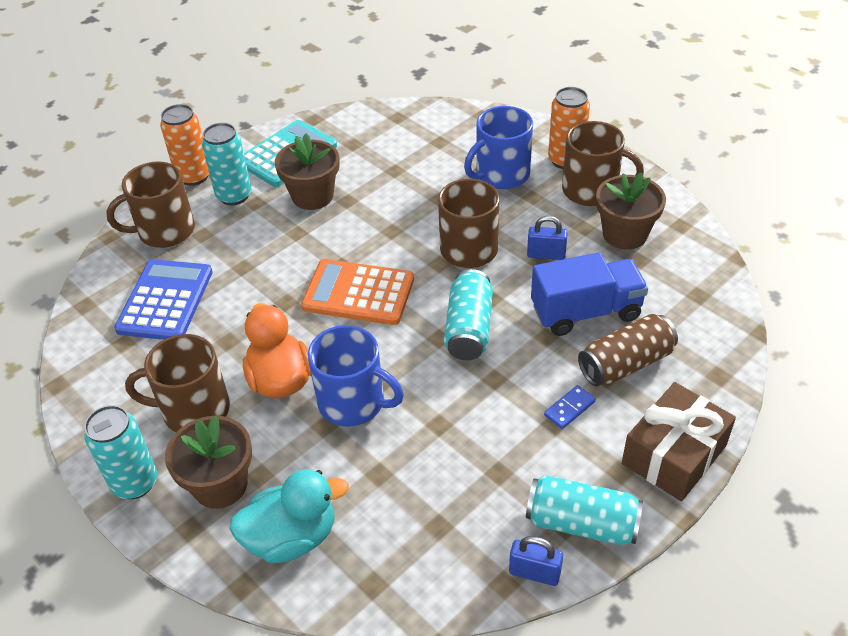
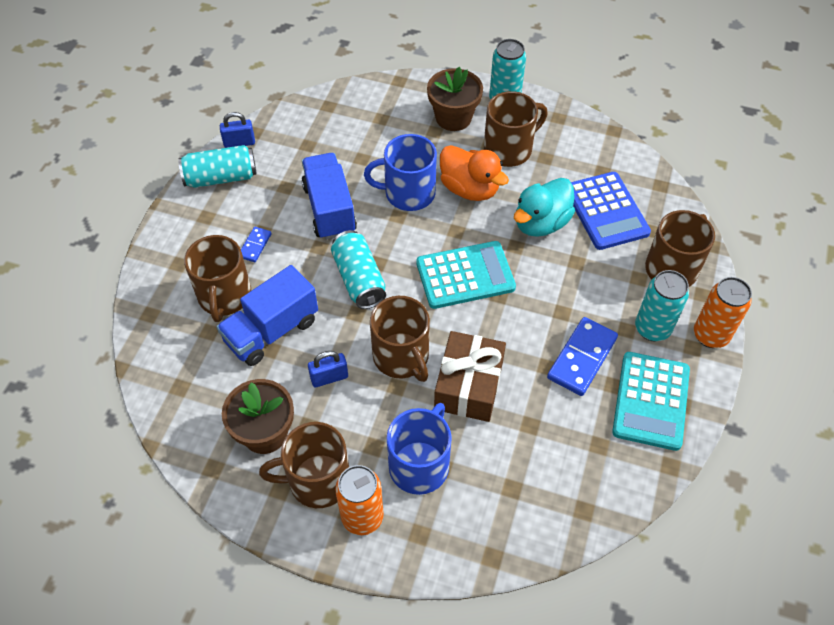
camera: 150 degrees right, 10 degrees up
turquoise duck [229,469,349,563] -> turquoise duck moved to [514,178,575,237]
brown flower pot [275,134,340,210] -> blue domino [547,317,618,396]
orange calculator [301,259,414,325] -> turquoise calculator [416,241,516,309]
brown can [578,314,678,387] -> brown mug [184,235,251,322]
brown gift [622,382,736,501] -> brown gift moved to [434,331,506,422]
none -> blue truck [302,153,357,240]

